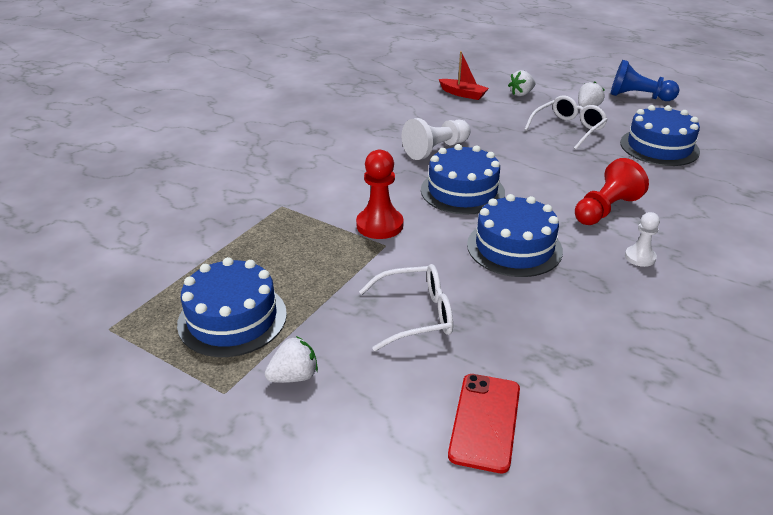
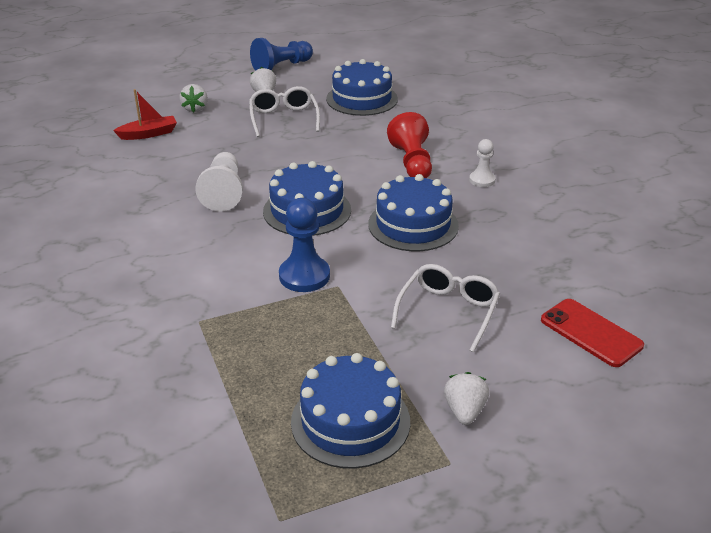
camera: 55 degrees left, 0 degrees up
red pawn [356,150,404,239] -> blue pawn [279,198,330,292]

